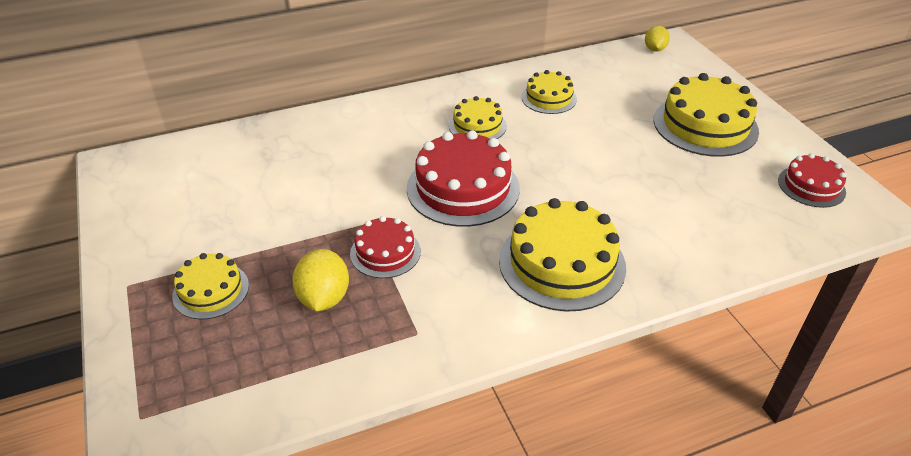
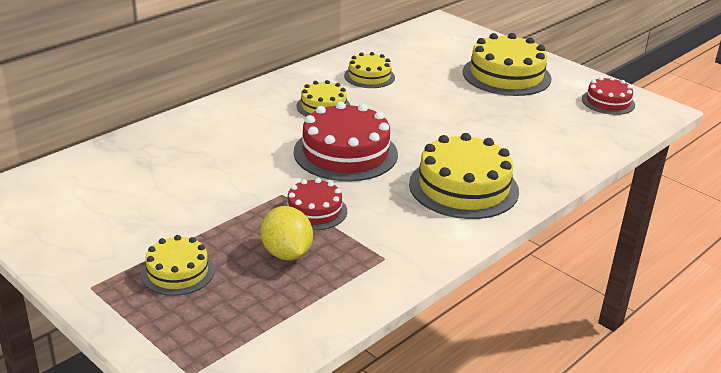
camera: 25 degrees left, 10 degrees down
yellow lemon [645,26,670,52] -> none

